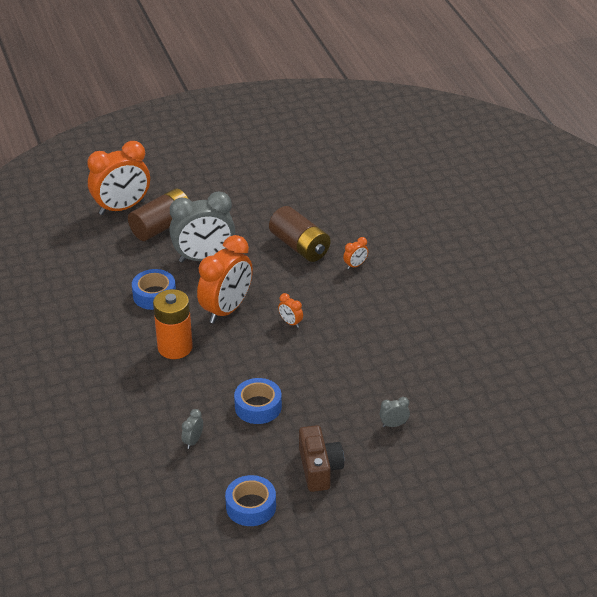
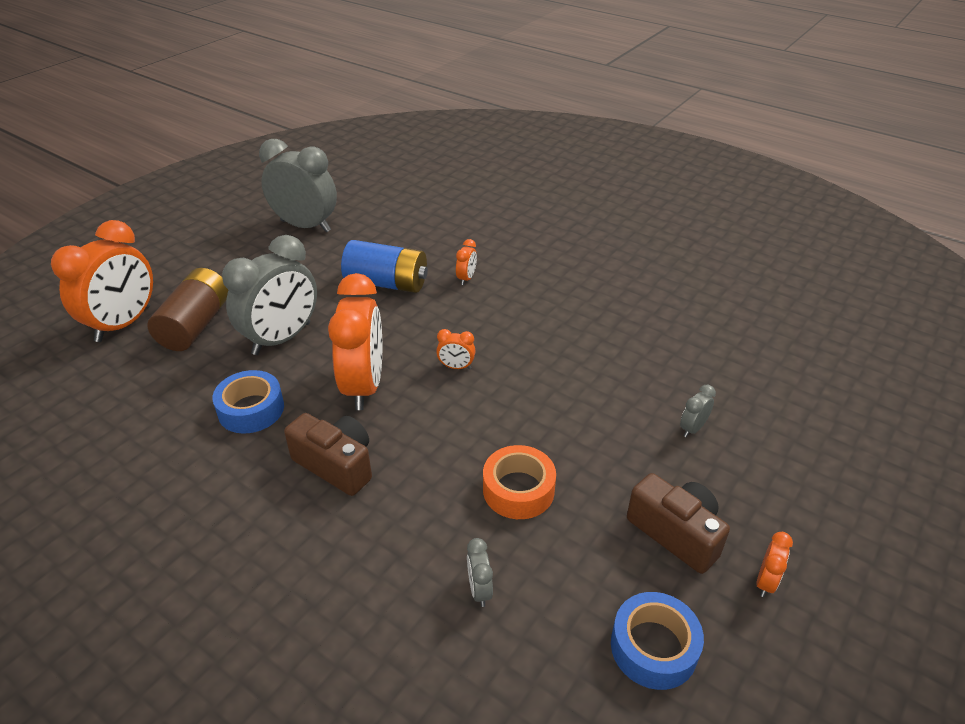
camera: 35 degrees left, 0 degrees up
orange battery [153,289,193,359] -> brown camera [284,413,372,496]
blue tape [234,378,282,424] -> orange tape [483,445,556,519]
brown battery [269,206,330,262] -> blue battery [341,240,428,293]
none -> grey clock [259,139,337,232]
none -> orange clock [756,532,793,597]

